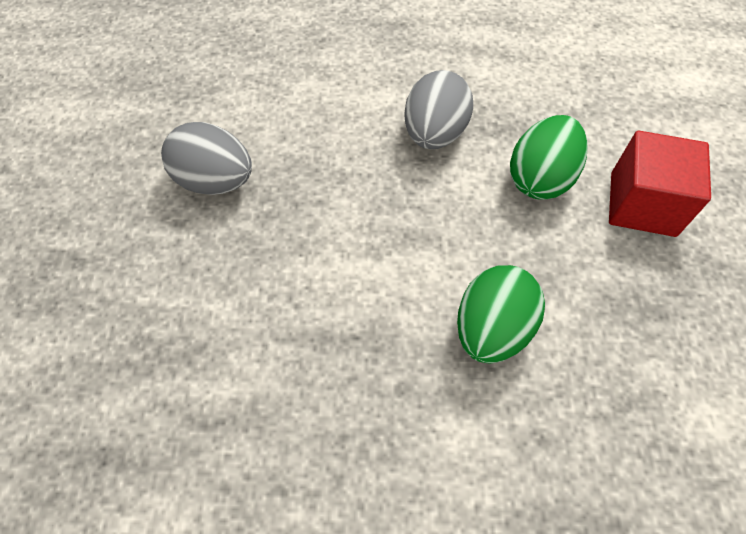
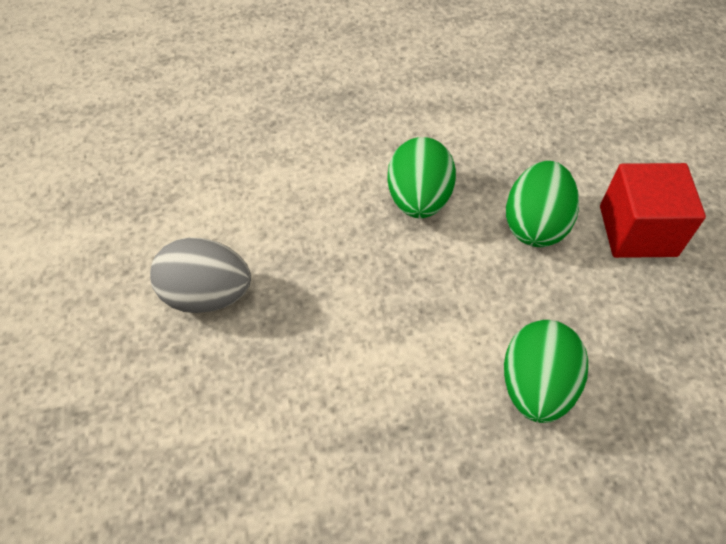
camera: 15 degrees left, 5 degrees down
grey egg [404,70,473,149] -> green egg [387,137,456,218]

